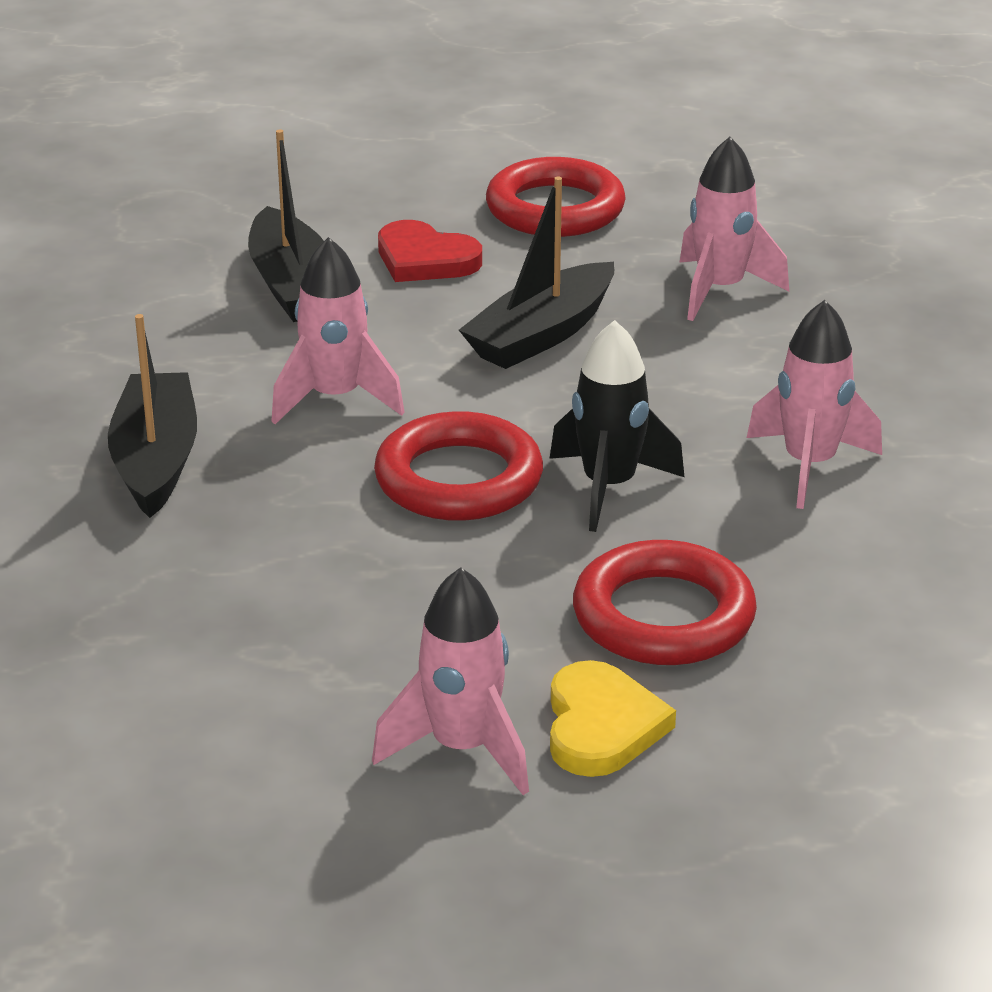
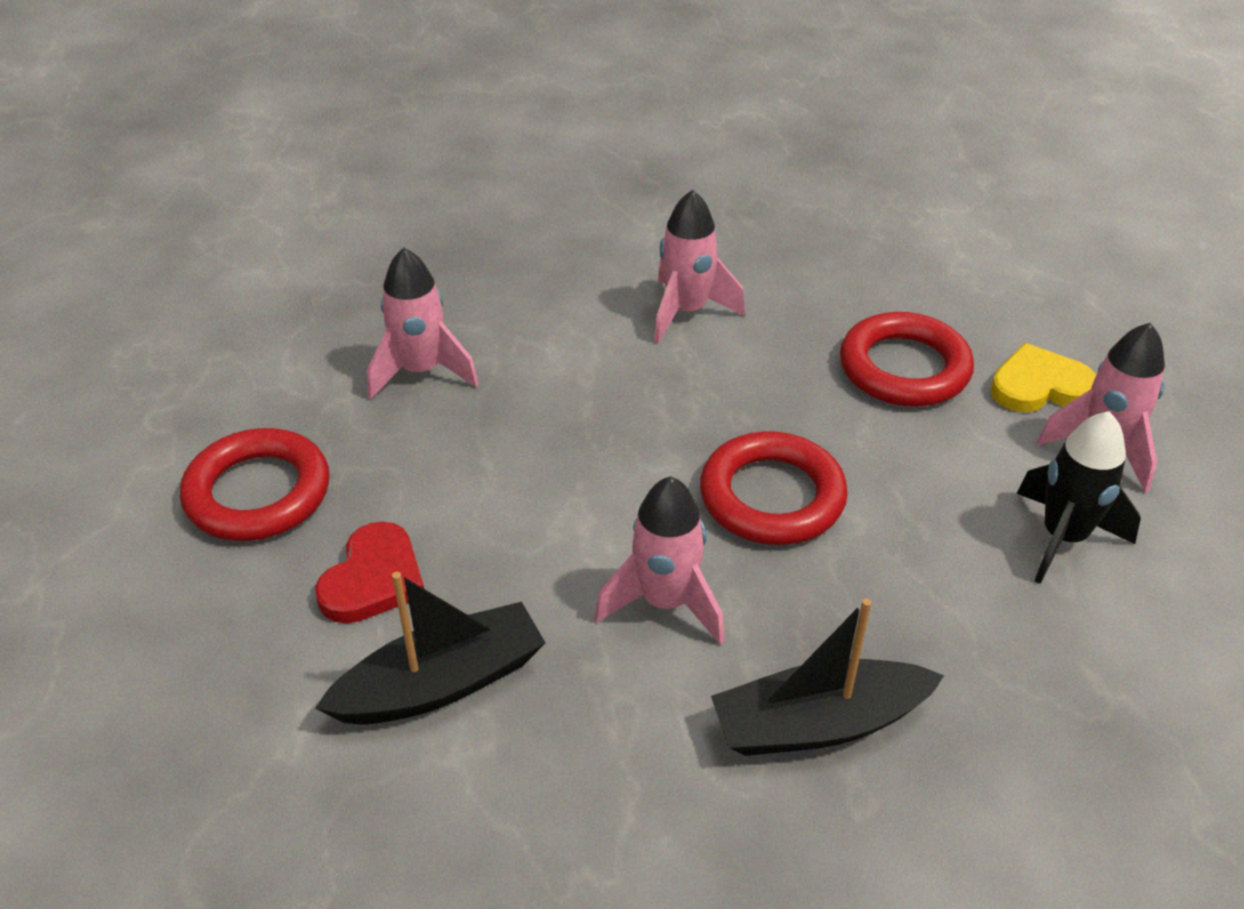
camera: 100 degrees left, 10 degrees up
black boat [459,177,614,369] -> none
black rocket [550,320,684,532] -> black rocket moved to [1016,411,1141,584]

